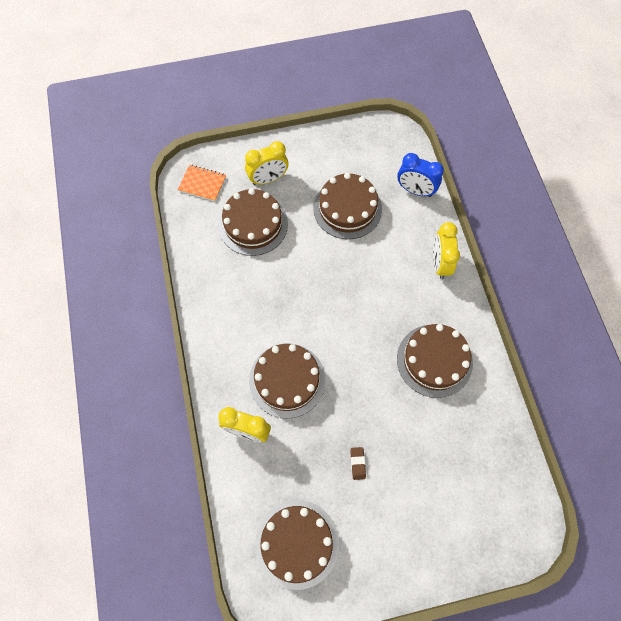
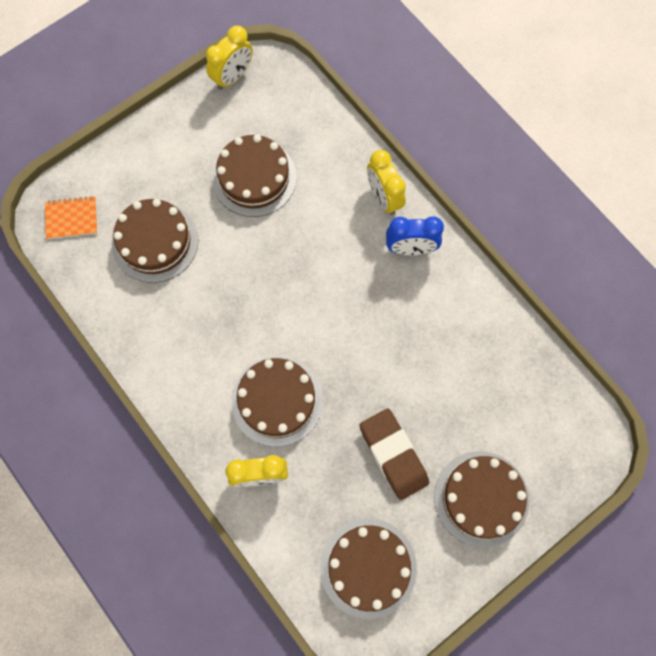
camera: 25 degrees left, 5 degrees up
yellow clock [245,141,289,185] -> yellow clock moved to [206,26,253,90]
brown eraser [351,447,366,480] -> brown eraser [360,408,429,500], size x2.38
blue clock [397,153,444,197] -> blue clock moved to [386,216,444,255]
brown cake [397,324,473,398] -> brown cake moved to [434,451,529,548]

